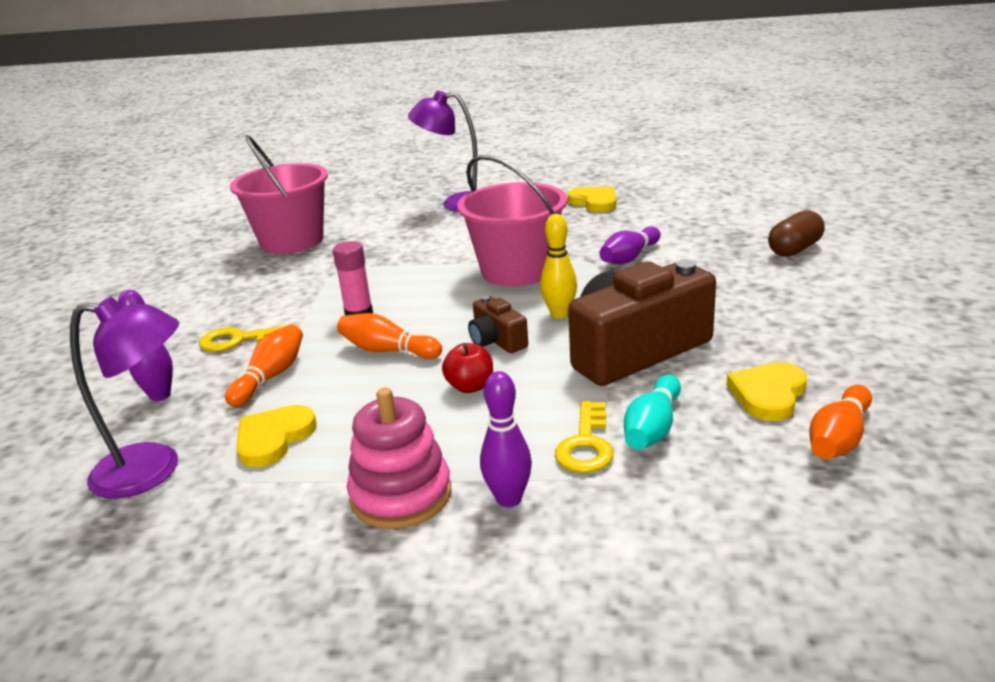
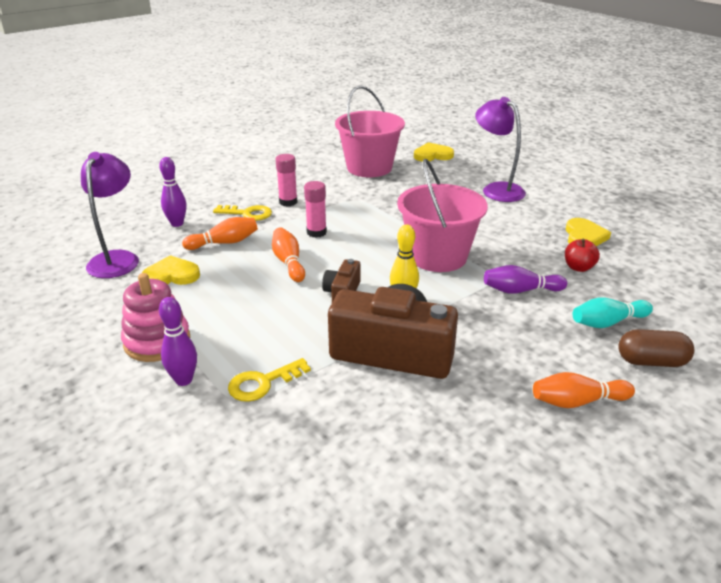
camera: 45 degrees right, 5 degrees up
purple lamp [70,297,179,499] -> purple lamp turned 135 degrees counterclockwise [81,152,139,278]
yellow key [199,325,288,352] -> yellow key turned 150 degrees clockwise [213,205,272,221]
red apple [442,343,493,393] -> red apple moved to [565,238,600,272]
turquoise bowling pin [624,375,681,449] -> turquoise bowling pin moved to [573,297,653,328]
yellow heart [727,362,807,421] -> yellow heart moved to [414,142,454,162]
orange bowling pin [809,385,872,459] -> orange bowling pin moved to [533,372,635,408]
none -> pink glue stick [276,154,298,206]

